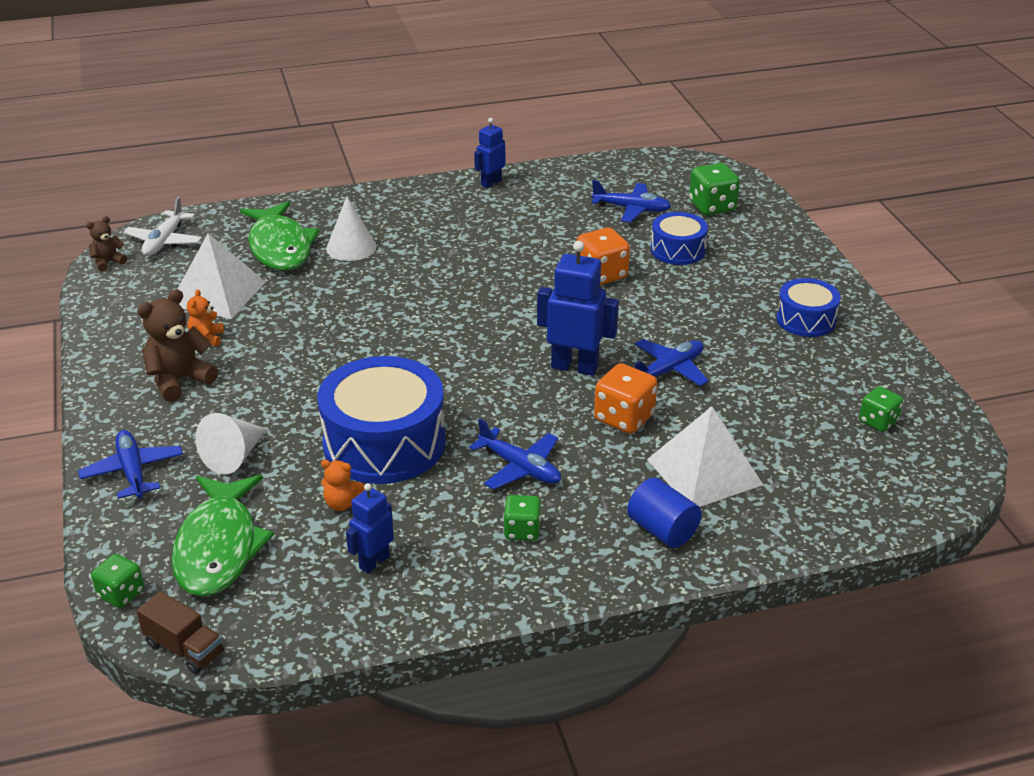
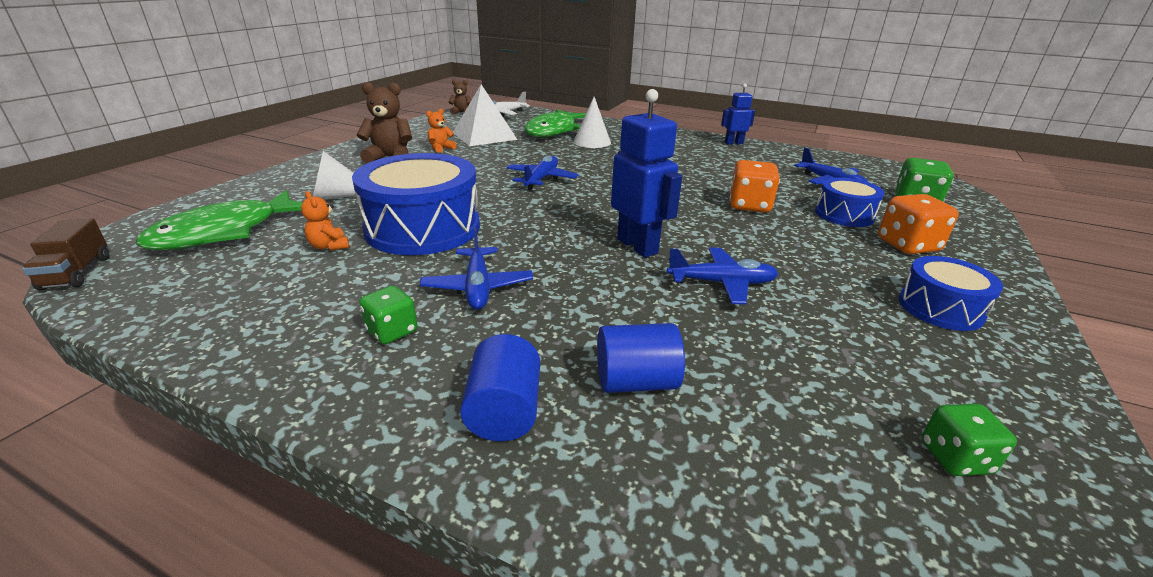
camera: 40 degrees right, 5 degrees down
blue plane [78,430,183,499] -> blue plane moved to [506,155,579,190]
green dice [91,554,144,608] -> none
blue robot [346,483,394,573] -> none
orange dice [594,363,657,434] -> orange dice moved to [878,194,959,254]
white pyramid [647,406,763,507] -> blue cylinder [597,323,685,393]

